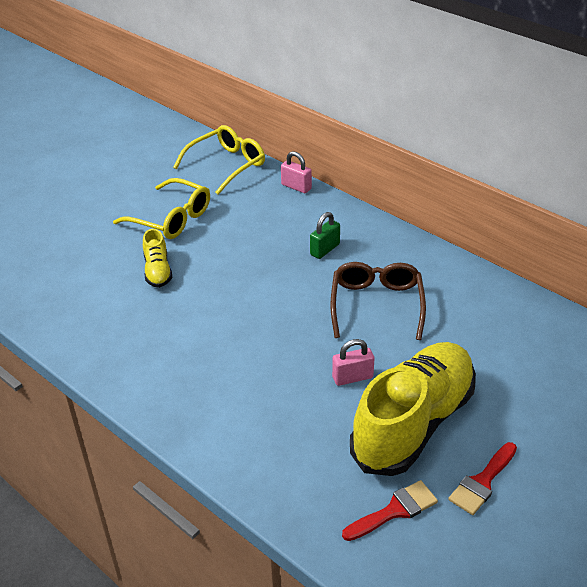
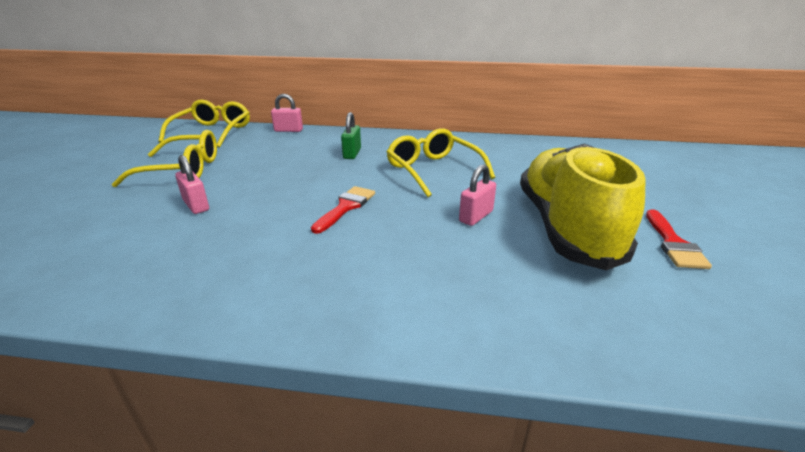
camera: 35 degrees left, 10 degrees down
yellow shoe [143,229,172,288] -> pink padlock [175,155,209,214]
brown glasses [330,262,426,340] -> yellow glasses [387,128,495,197]
red brush [342,480,438,541] -> red brush moved to [311,186,375,234]

